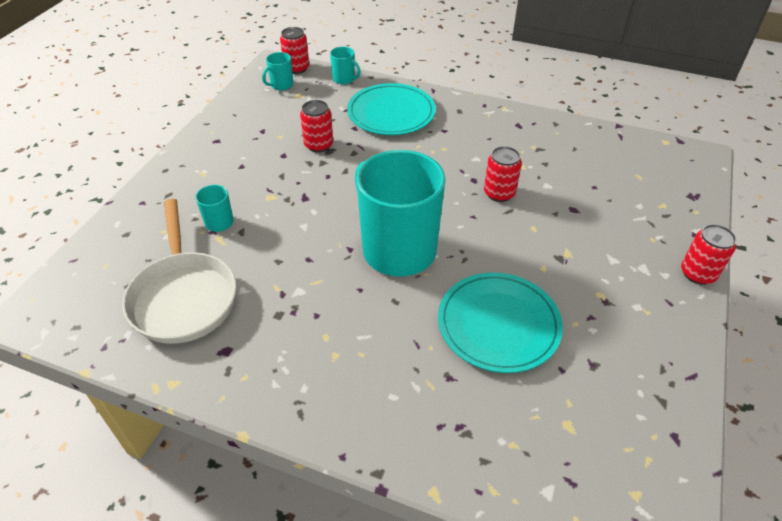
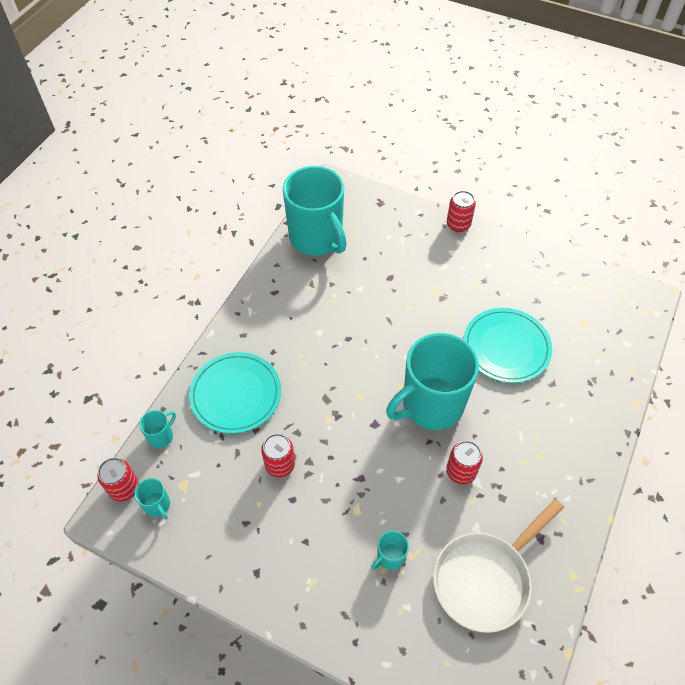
camera: 85 degrees left, 10 degrees up
white pan [122,199,236,344] -> white pan turned 150 degrees clockwise [433,499,564,633]
red can [484,146,522,202] -> red can moved to [446,441,483,484]
none -> turquoise mug [283,166,347,256]

